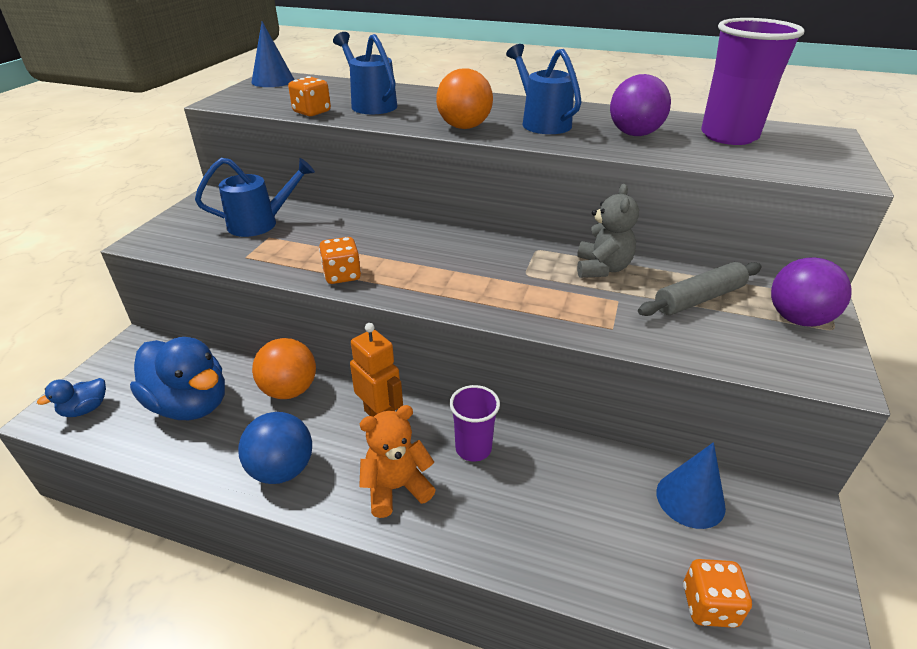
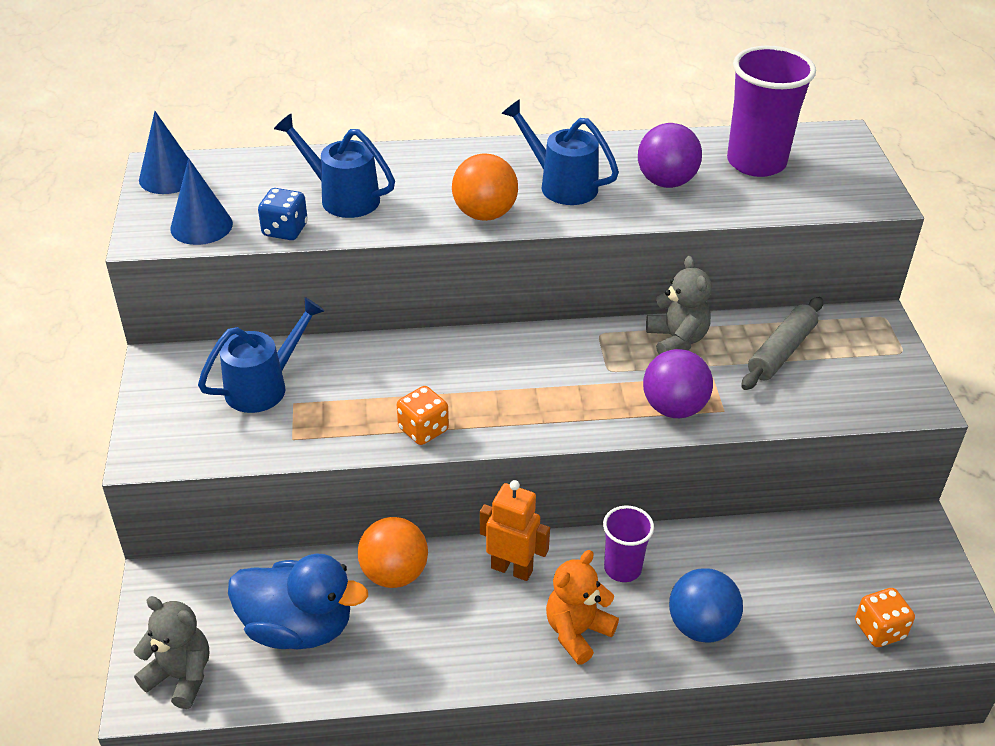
camera: 25 degrees left, 5 degrees up
blue duck [37,378,106,417] -> grey teddy bear [134,596,209,709]
blue ball [238,412,312,484] -> blue ball moved to [669,568,743,643]
orange dice [288,76,331,116] -> blue dice [258,188,308,240]
blue cone [656,442,726,529] -> blue cone moved to [170,158,233,245]
purple ball [771,258,852,327] -> purple ball moved to [643,349,713,418]

